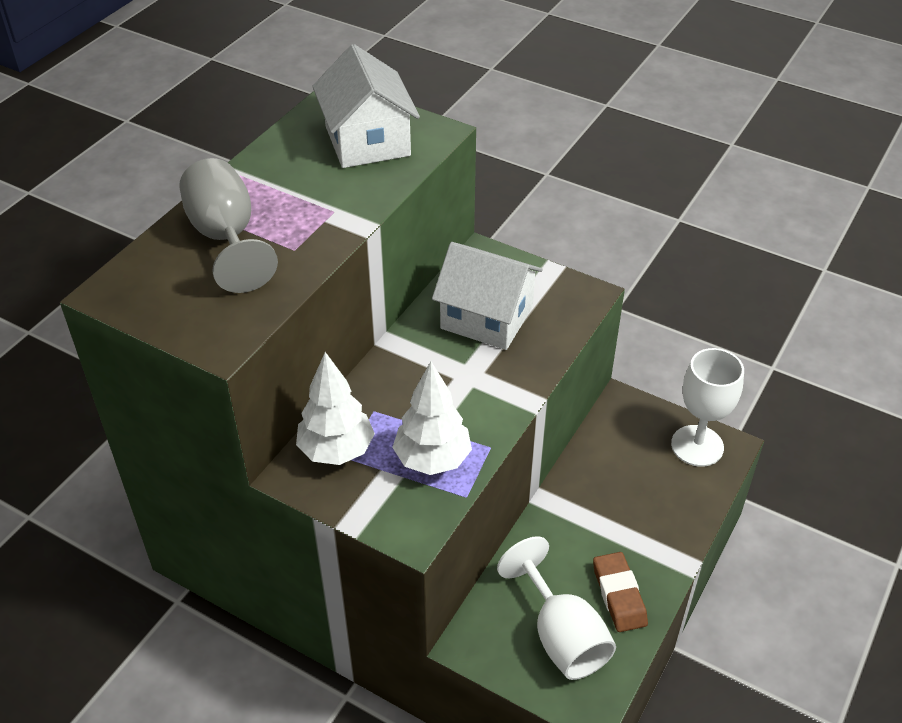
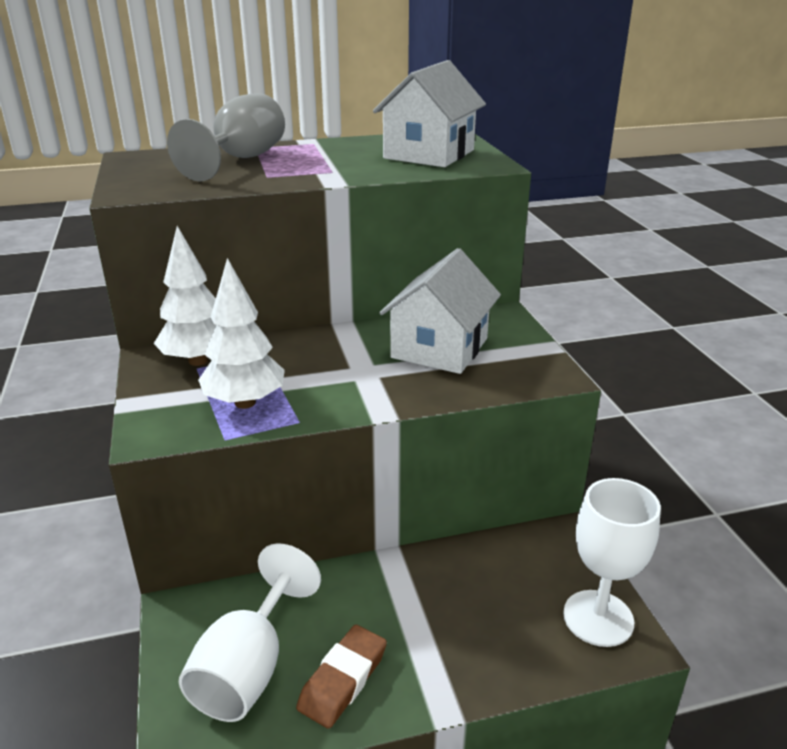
camera: 45 degrees right, 15 degrees down
white house [432,242,543,350] -> white house turned 45 degrees clockwise [379,248,501,374]

